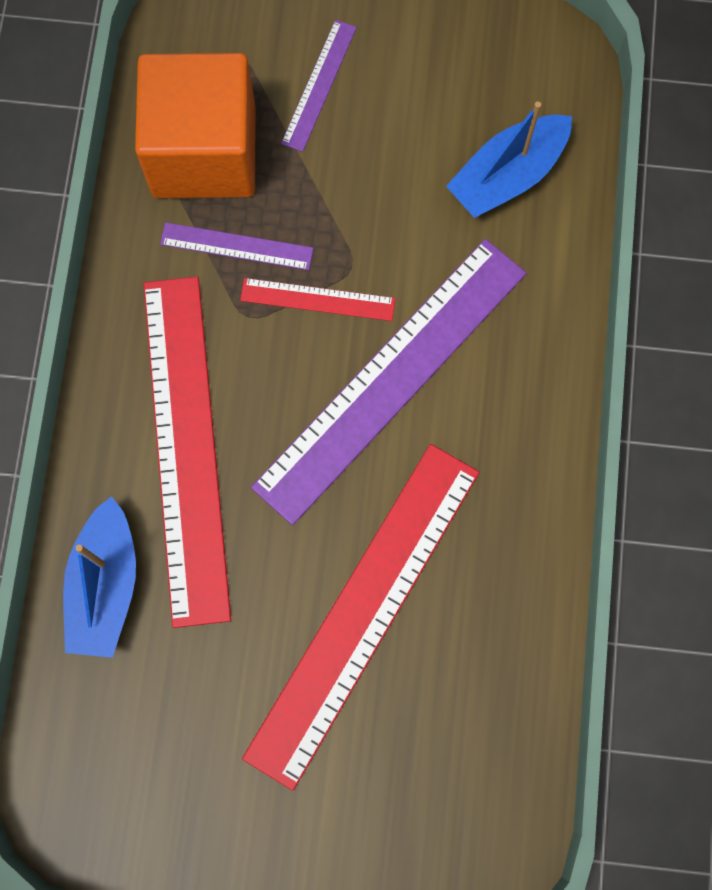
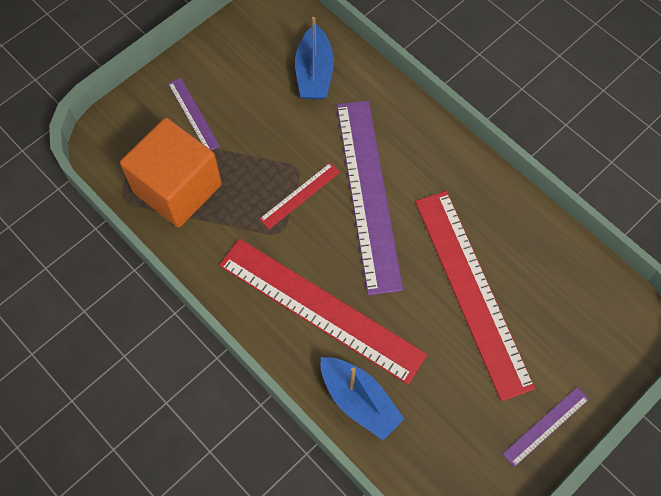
camera: 50 degrees left, 10 degrees down
purple ruler [160,222,314,270] -> purple ruler moved to [503,387,589,467]

